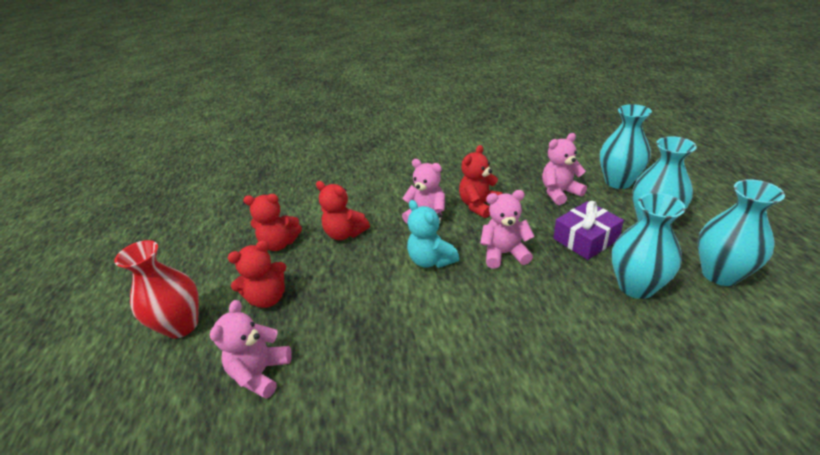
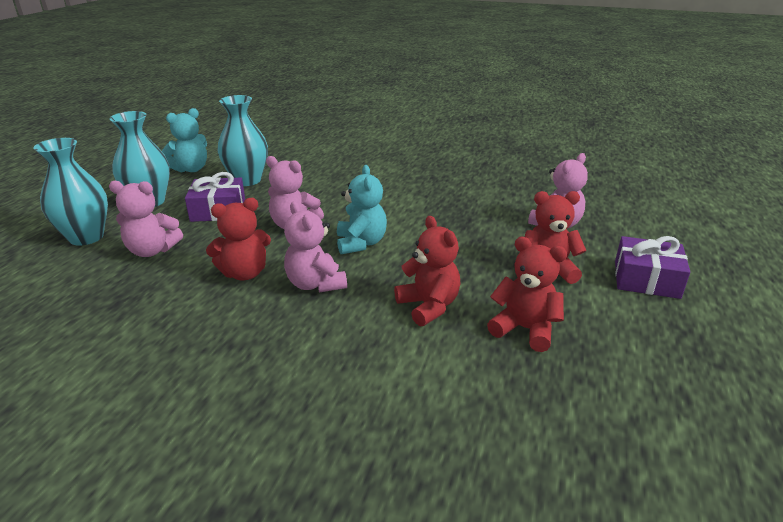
camera: 155 degrees left, 5 degrees down
red vase [114,240,199,338] -> purple gift [615,236,690,299]
turquoise vase [697,179,785,286] -> turquoise teddy bear [162,108,207,173]

